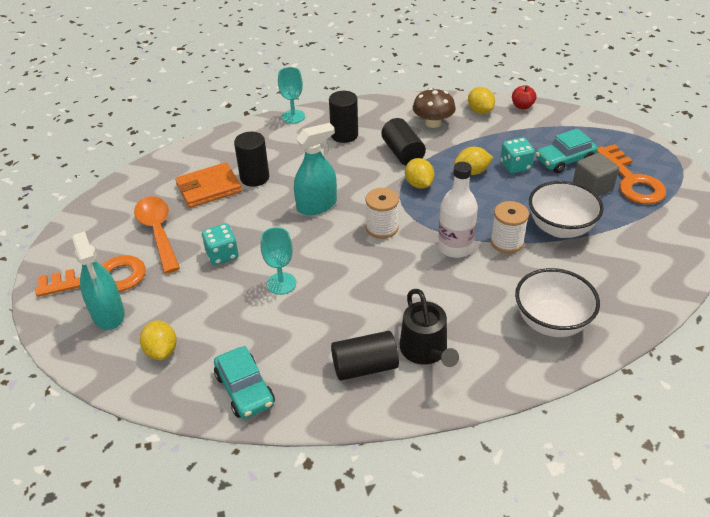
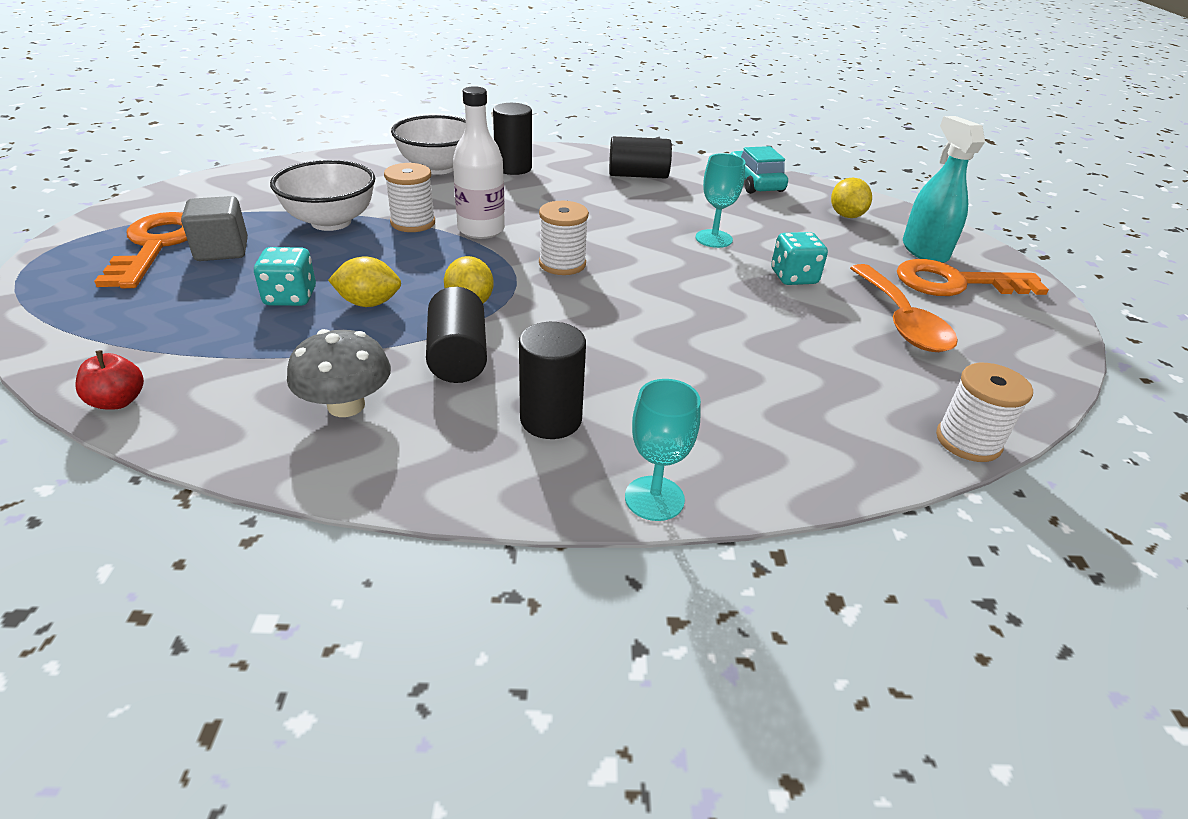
camera: 170 degrees left, 5 degrees down
orange wallet [175,162,242,208] -> none
black cylinder [234,132,269,187] -> black cylinder moved to [493,103,532,175]
turquoise spray bottle [294,123,337,215] -> none
black watering can [400,289,459,367] -> none
brown mushroom [413,88,456,128] -> grey mushroom [287,329,391,417]
yellow lemon [468,87,495,114] -> none
turquoise car [536,128,598,173] -> none
none -> white spool [936,363,1033,462]

